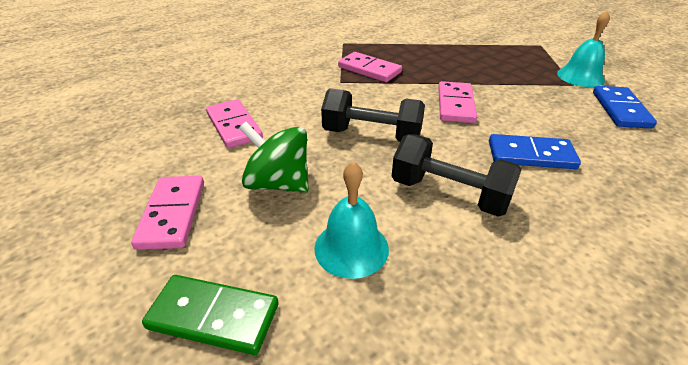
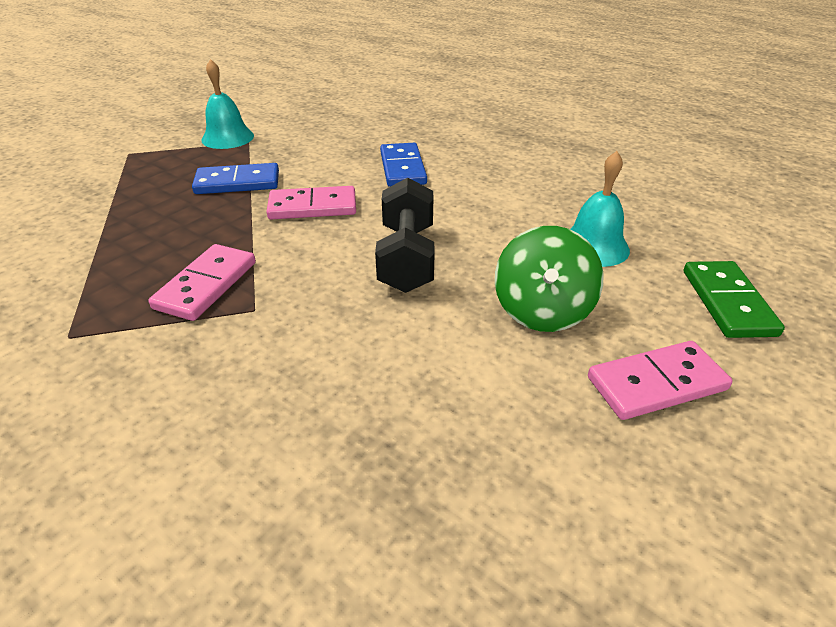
camera: 105 degrees left, 0 degrees up
pink domino [206,99,263,148] -> none
black dumbbell [392,134,522,217] -> none
blue domino [593,86,657,129] -> blue domino moved to [192,163,279,194]

